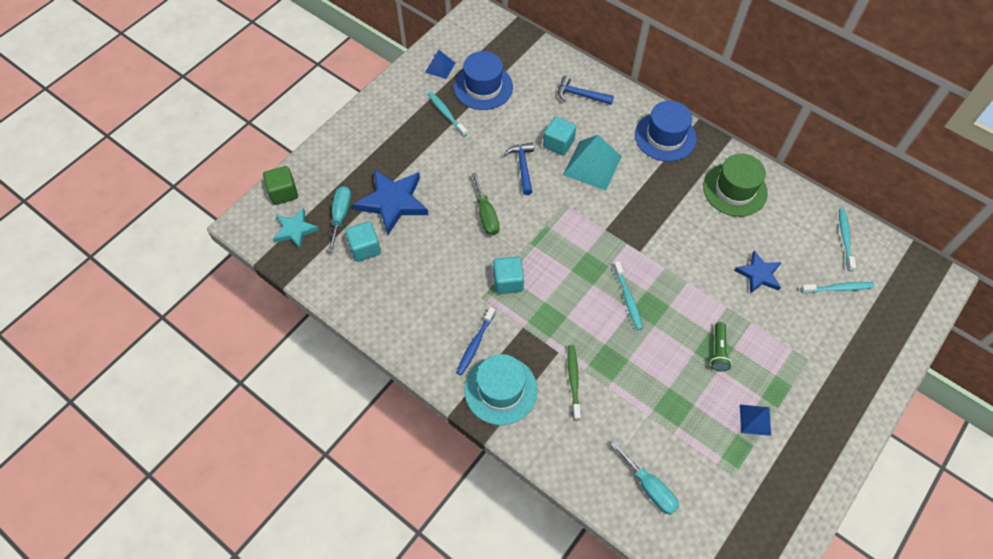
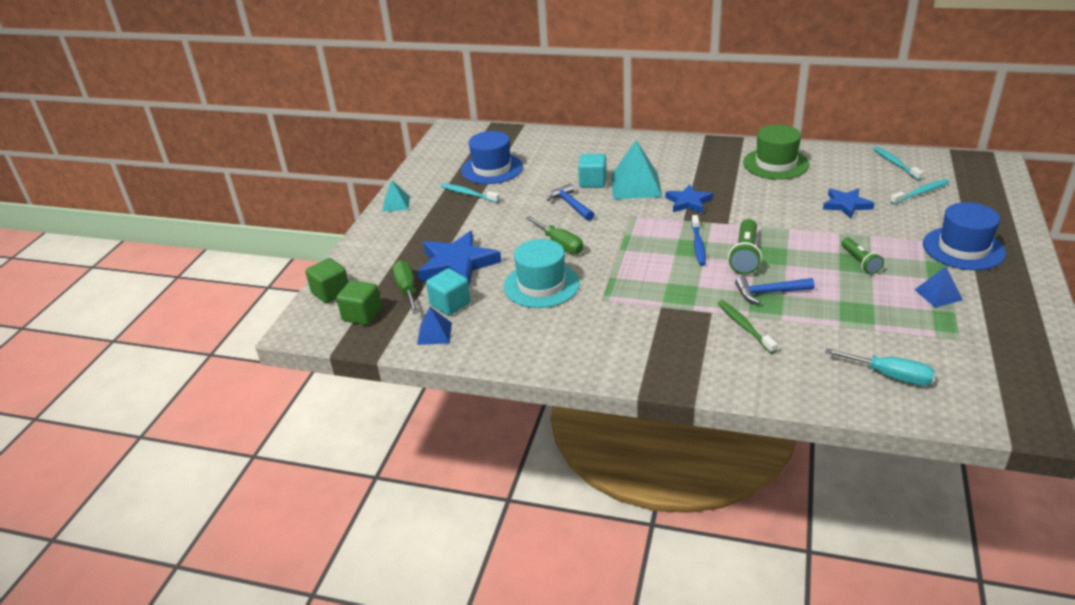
camera: 20 degrees left, 25 degrees down
turquoise star [273,207,319,249] -> green cube [336,280,382,325]
turquoise screwdriver [328,186,351,252] -> green screwdriver [393,260,419,314]
blue pyramid [425,50,455,79] -> blue pyramid moved to [417,307,452,345]
blue toothbrush [456,307,496,376] -> blue toothbrush moved to [691,215,706,266]
turquoise hat [465,354,538,425] -> turquoise hat moved to [504,239,580,308]
turquoise cube [493,256,524,294] -> none
blue hammer [558,76,614,105] -> blue hammer moved to [735,276,814,304]
turquoise toothbrush [614,261,643,330] -> green flashlight [728,219,762,274]
blue hat [635,101,697,162] -> blue hat moved to [923,202,1006,270]
none -> turquoise pyramid [382,180,410,212]
none -> blue star [665,184,713,213]

